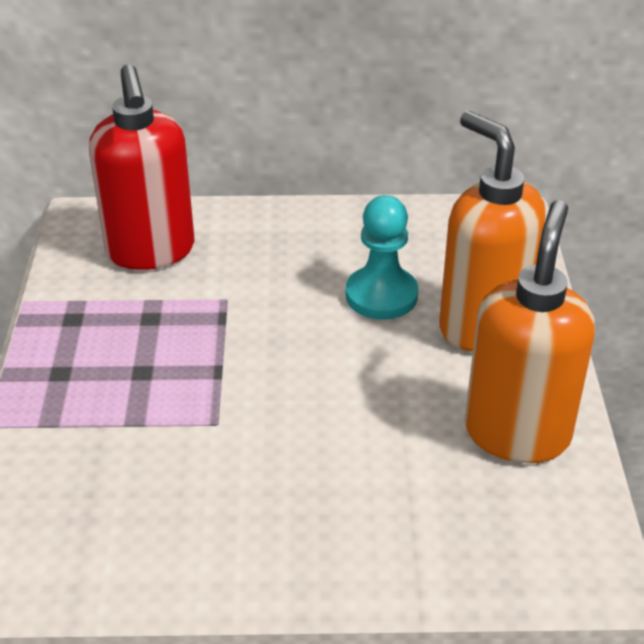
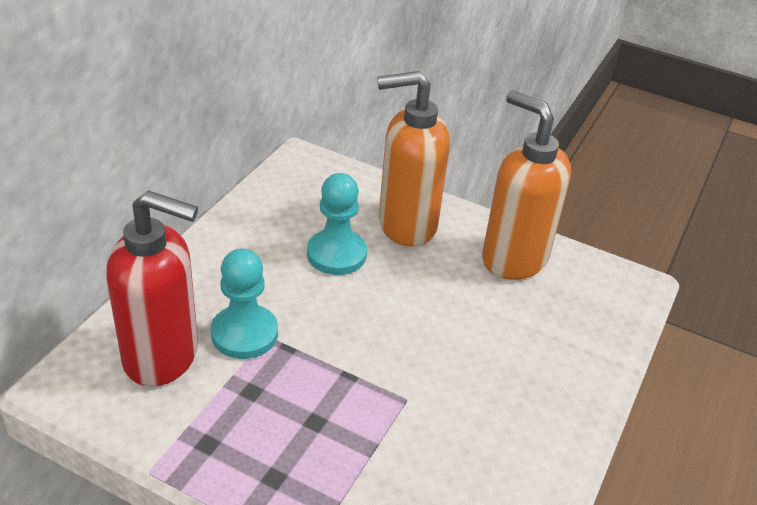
camera: 65 degrees left, 0 degrees up
none -> turquoise pawn [211,248,278,359]

